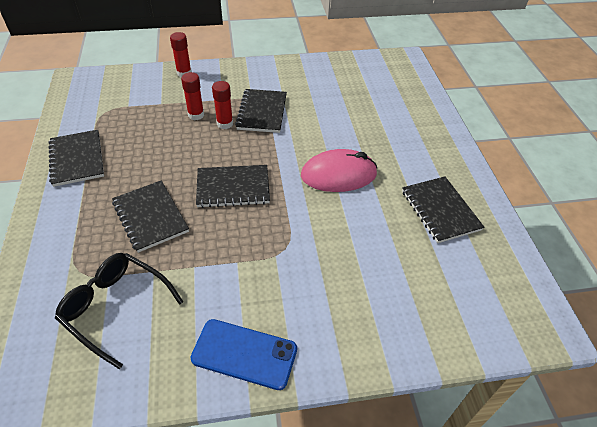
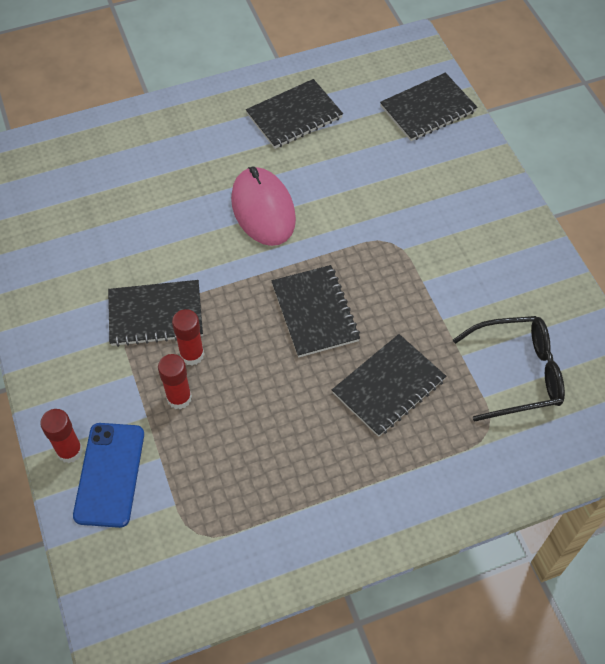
camera: 100 degrees left, 10 degrees up
black notebook [49,130,104,187] -> black notebook moved to [380,73,478,141]
black glasses [55,253,183,369] -> black glasses turned 120 degrees counterclockwise [453,316,565,422]
blue phone [190,319,297,390] -> blue phone moved to [73,423,144,528]

